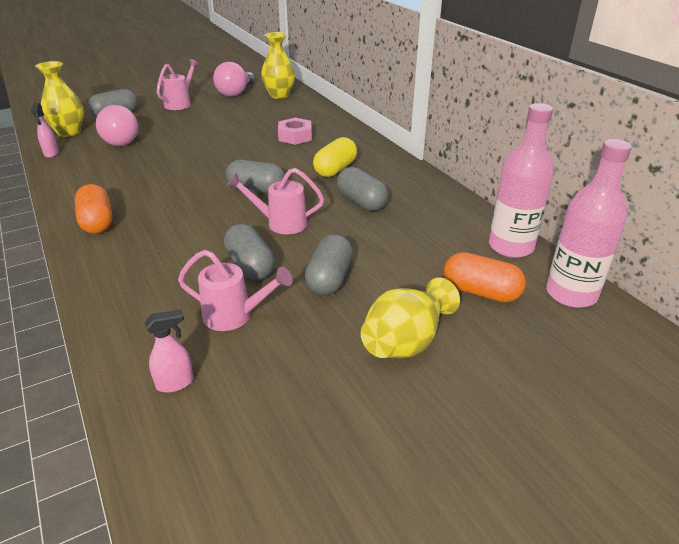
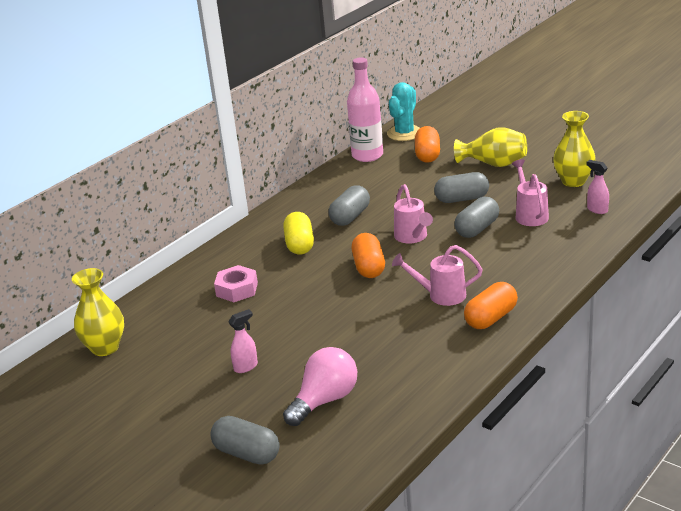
camera: 110 degrees left, 5 degrees down
pink spray bottle [31,103,59,158] -> pink spray bottle moved to [228,309,258,373]
yellow vase [35,61,84,137] -> yellow vase moved to [553,111,596,187]
pink watering can [157,59,199,110] -> pink watering can moved to [392,245,483,306]
pink light bulb [213,62,255,96] -> none
grey capsule [226,160,285,194] -> orange capsule [351,233,385,278]
yellow capsule [313,137,357,177] -> yellow capsule turned 75 degrees clockwise [283,212,314,255]
pink bottle [546,139,632,308] -> turquoise cactus [387,82,420,141]

